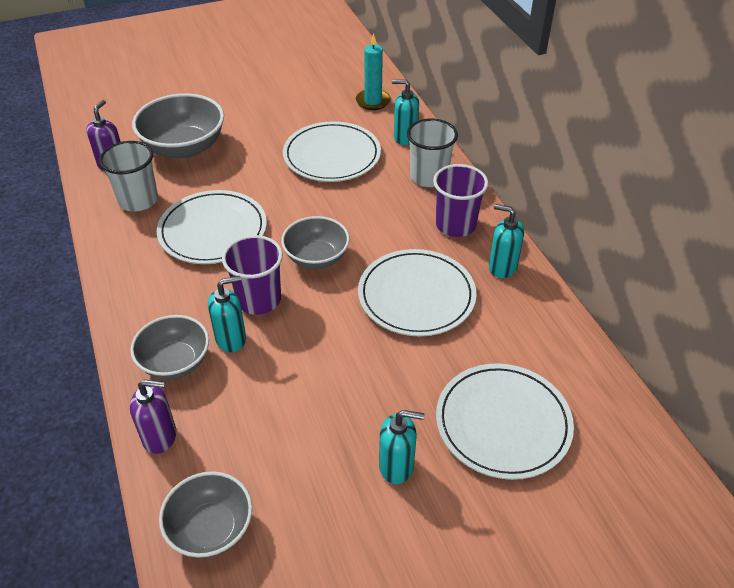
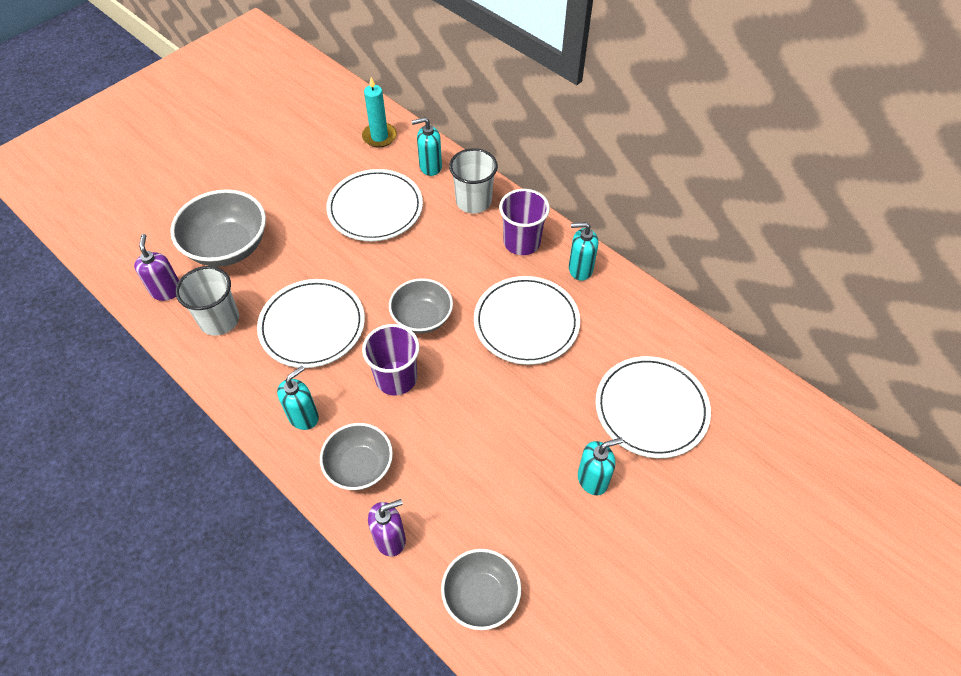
camera: 25 degrees left, 10 degrees up
turquoise soap dispenser [208,276,246,352] -> turquoise soap dispenser moved to [277,366,319,430]

